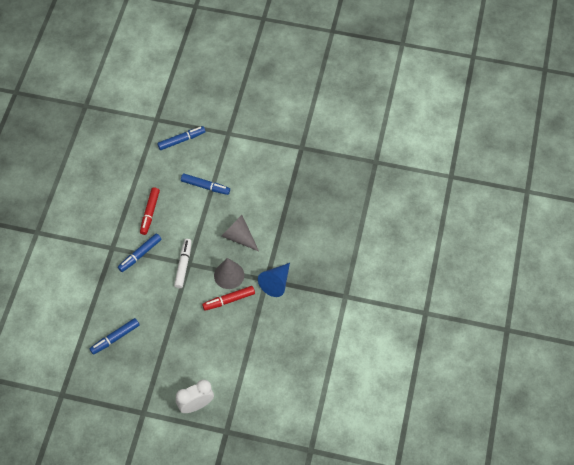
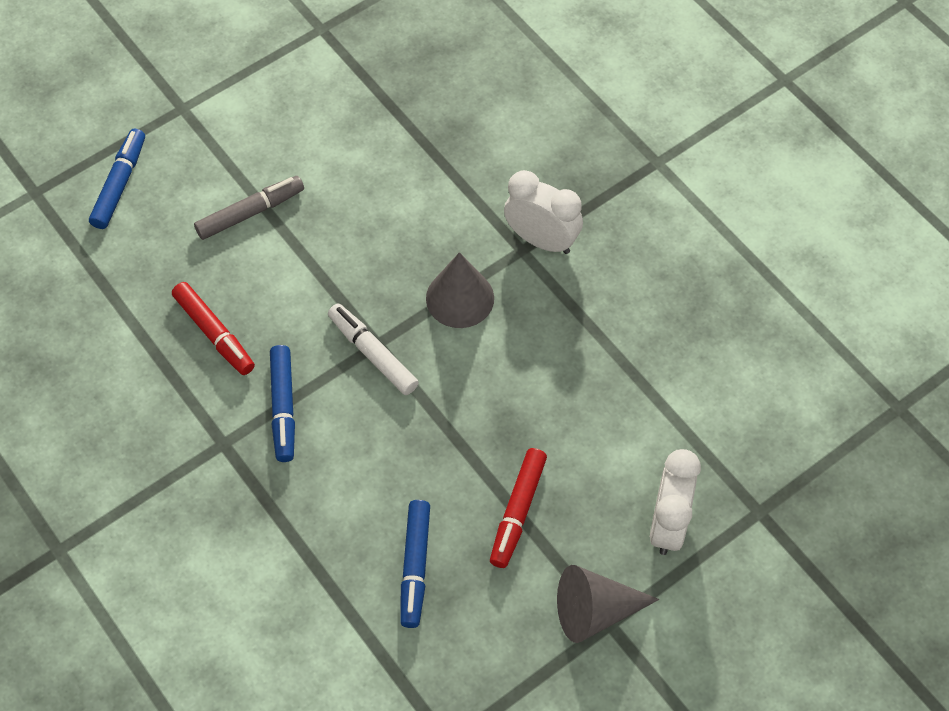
camera: 50 degrees left, 0 degrees up
blue marker [181,174,230,195] -> grey marker [194,176,304,240]
red marker [202,286,255,311] -> red marker moved to [490,448,547,568]
grey cone [222,215,259,251] -> grey cone moved to [557,565,659,643]
blue cone [258,263,290,297] -> white clock [504,170,583,254]

